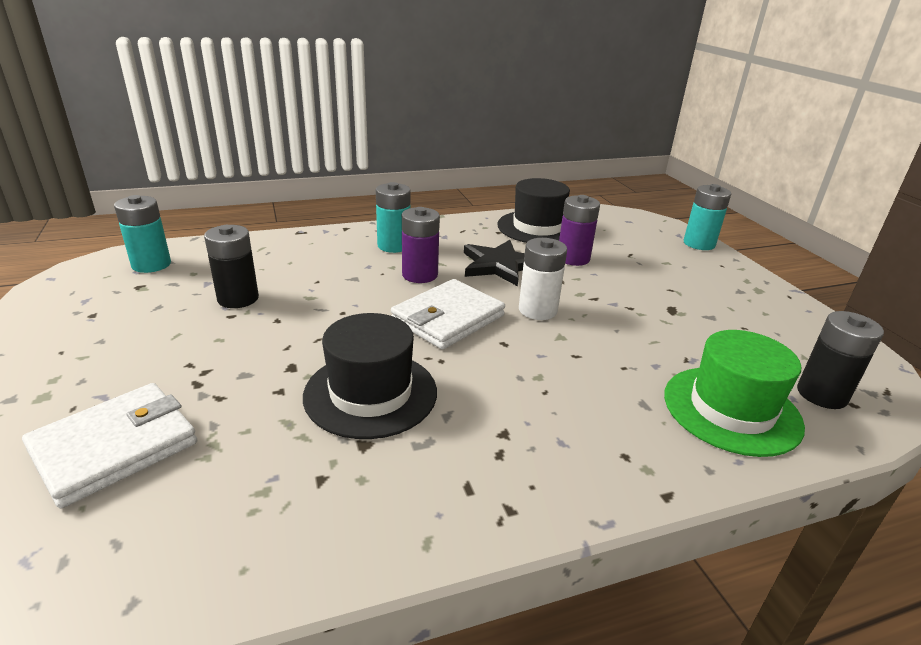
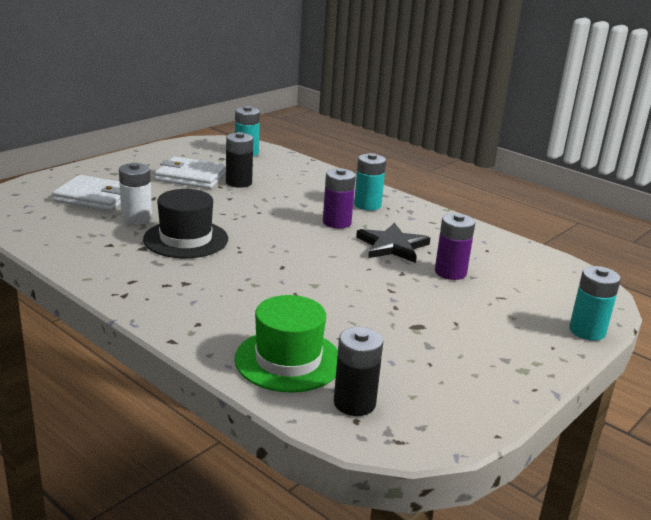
camera: 60 degrees right, 5 degrees down
white wallet [391,279,505,350] -> white wallet moved to [155,157,226,189]
black hat [497,178,570,243] -> none
white battery [519,238,567,320] -> white battery moved to [119,163,152,225]

